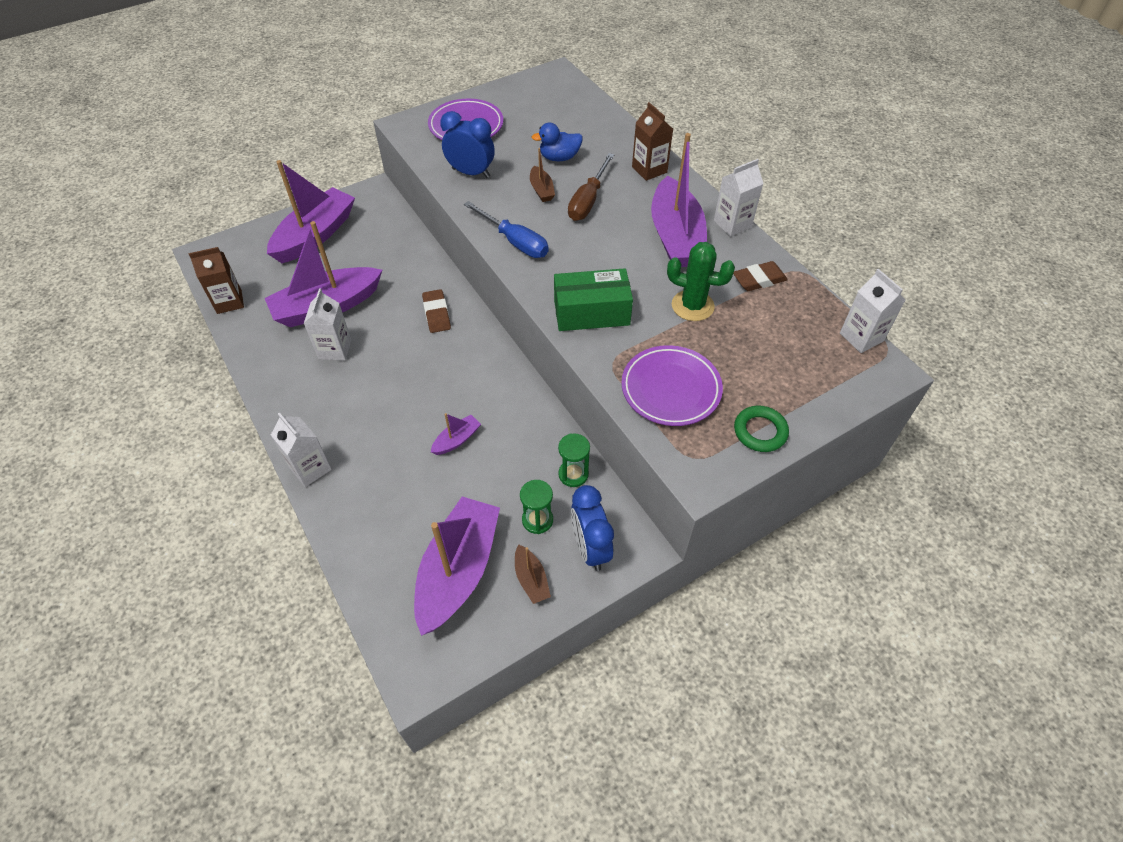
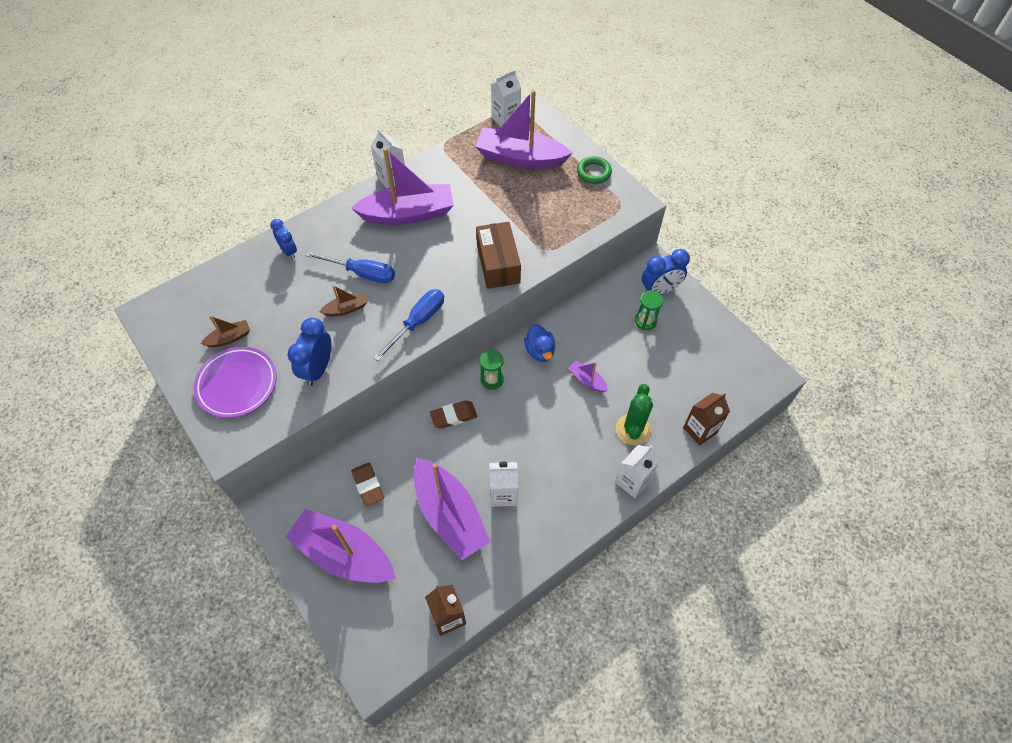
camera: 95 degrees left, 5 degrees up
purple boat [414,496,500,636] -> purple boat moved to [475,90,572,169]
brown boat [515,544,551,604] -> brown boat moved to [201,316,250,347]
blue duck [531,123,583,162] -> blue duck moved to [524,324,556,362]
green box [554,268,633,331] -> brown box [476,222,521,289]
green hourglass [558,433,590,487] -> green hourglass moved to [479,349,504,390]
brown screwdriver [568,153,614,221] -> blue screwdriver [305,251,395,283]
purple plate [621,345,723,426] -> none
brown carton [632,102,673,181] -> brown carton moved to [683,393,730,446]
green cactus [667,242,735,321] -> green cactus moved to [616,384,653,445]
brown eraser [733,261,788,291] -> brown eraser moved to [351,462,384,506]
none -> blue clock [270,219,297,259]

